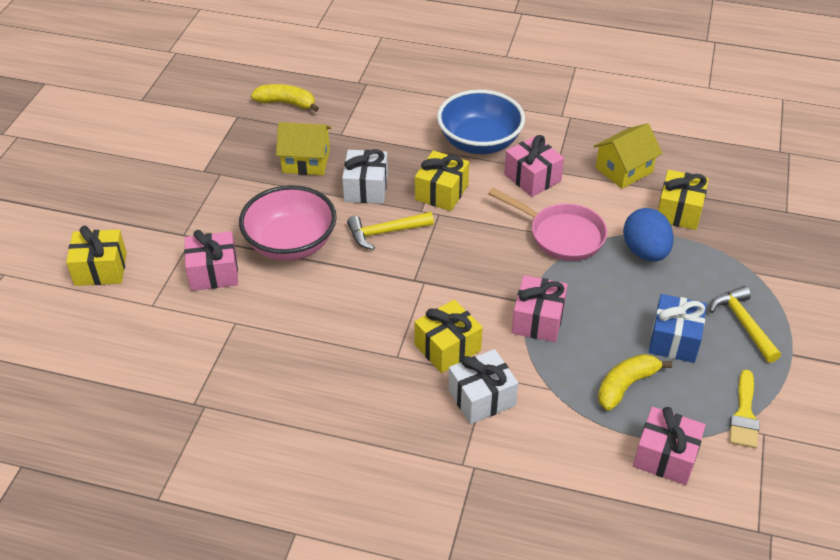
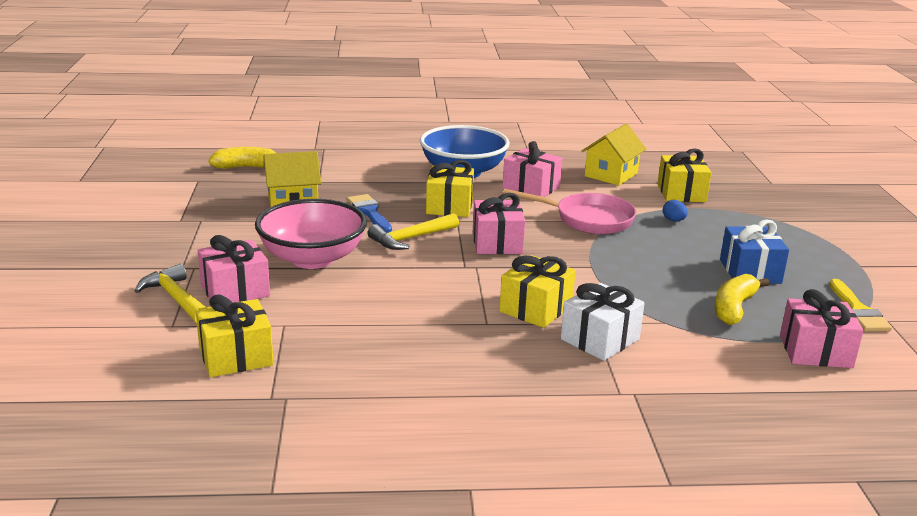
camera: 20 degrees left, 20 degrees down
yellow gift [66,226,127,286] -> yellow gift moved to [196,294,274,377]
white gift [342,149,388,204] -> blue brush [347,194,392,233]
pink gift [512,275,568,342] -> pink gift moved to [473,193,525,254]
blue egg [623,208,673,262] -> blue egg [663,200,688,221], size x0.45
yellow hammer [710,286,781,363] -> yellow hammer moved to [134,264,205,324]

